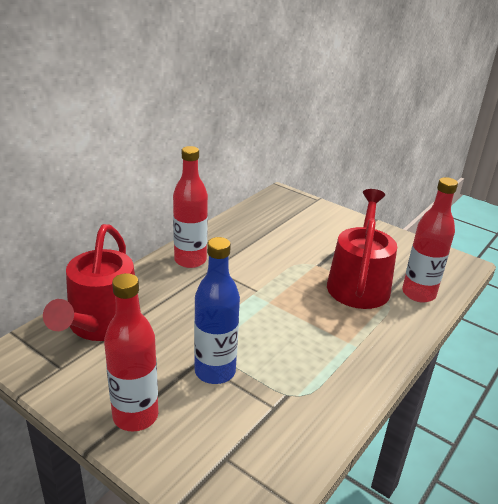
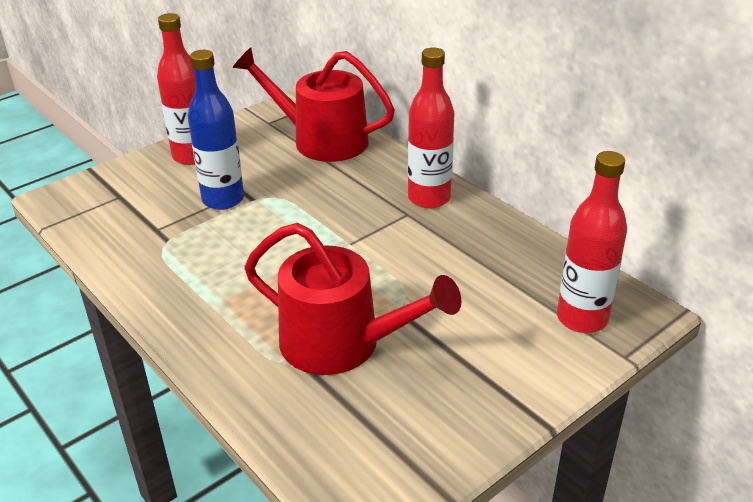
camera: 105 degrees right, 5 degrees up
red bottle [402,177,458,303] -> red bottle moved to [557,151,627,333]

